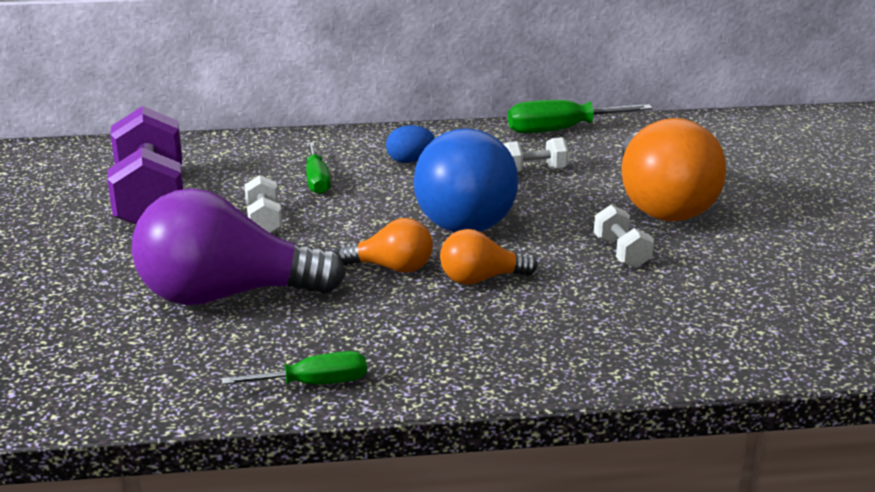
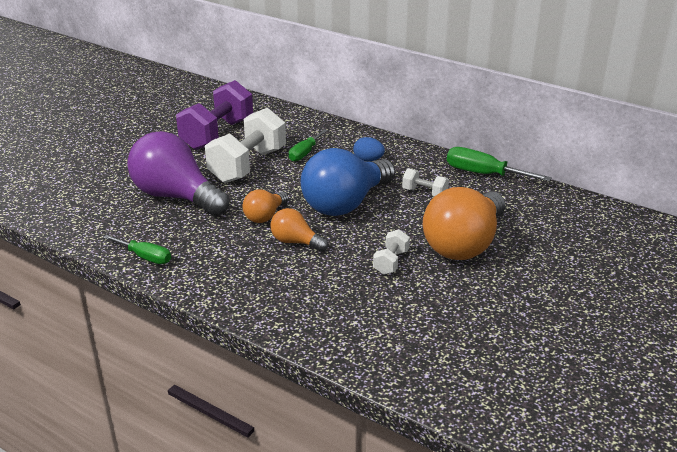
camera: 40 degrees right, 5 degrees up
white dumbbell [244,175,282,233] -> white dumbbell [205,108,286,183], size x2.15
orange light bulb [337,218,433,273] -> orange light bulb turned 75 degrees clockwise [243,189,289,223]

